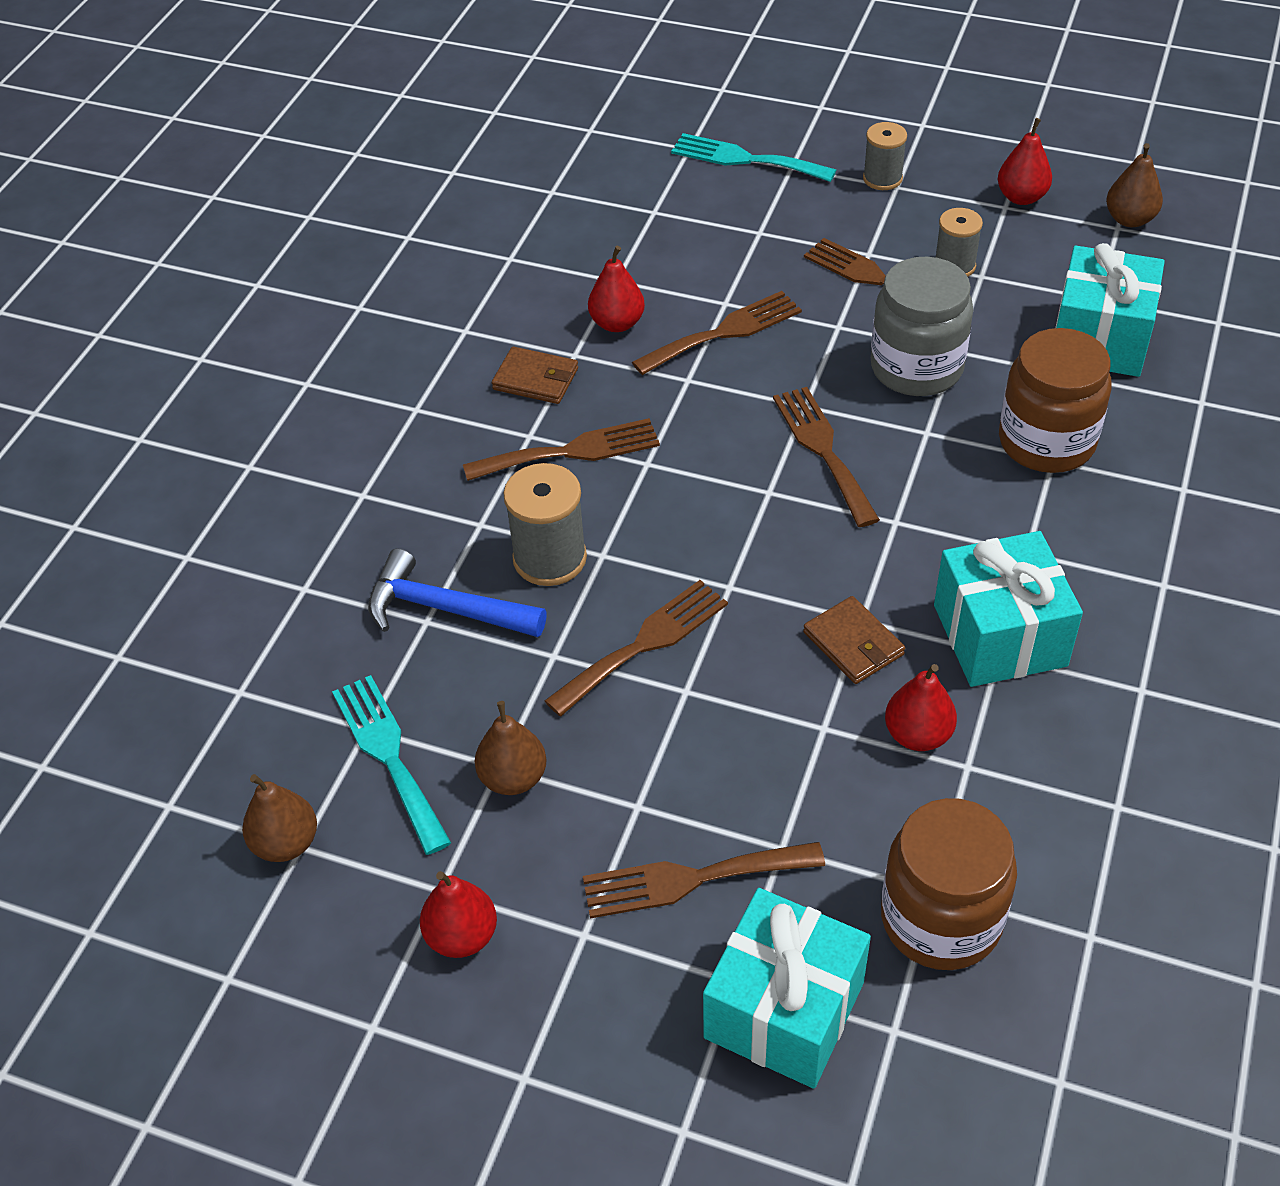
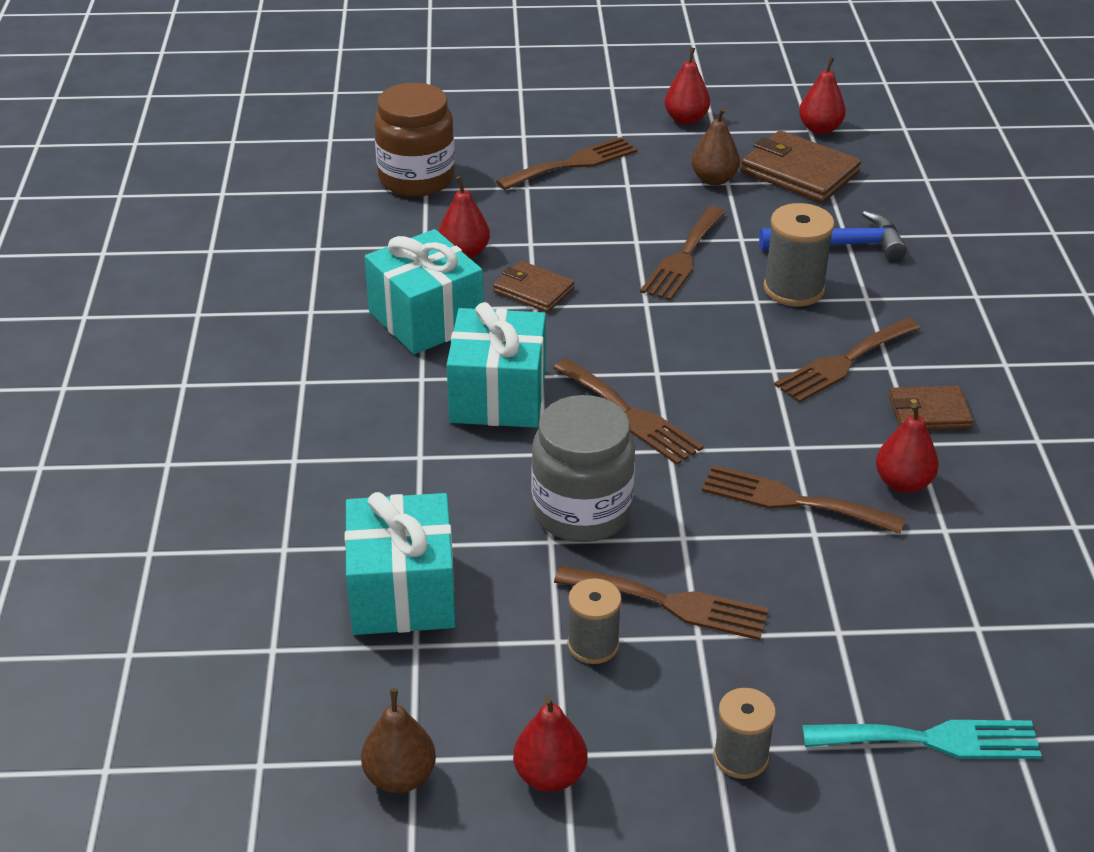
camera: 155 degrees right, 10 degrees down
brown pear [242,774,317,862] -> red pear [799,57,846,134]
turquoise fork [332,675,451,855] -> brown wallet [741,130,861,203]
brown fork [632,291,802,375] -> brown fork turned 75 degrees clockwise [702,465,905,534]
turquoise gift [703,888,871,1089] -> turquoise gift moved to [447,302,546,428]
brown jar [999,328,1111,473] -> none

